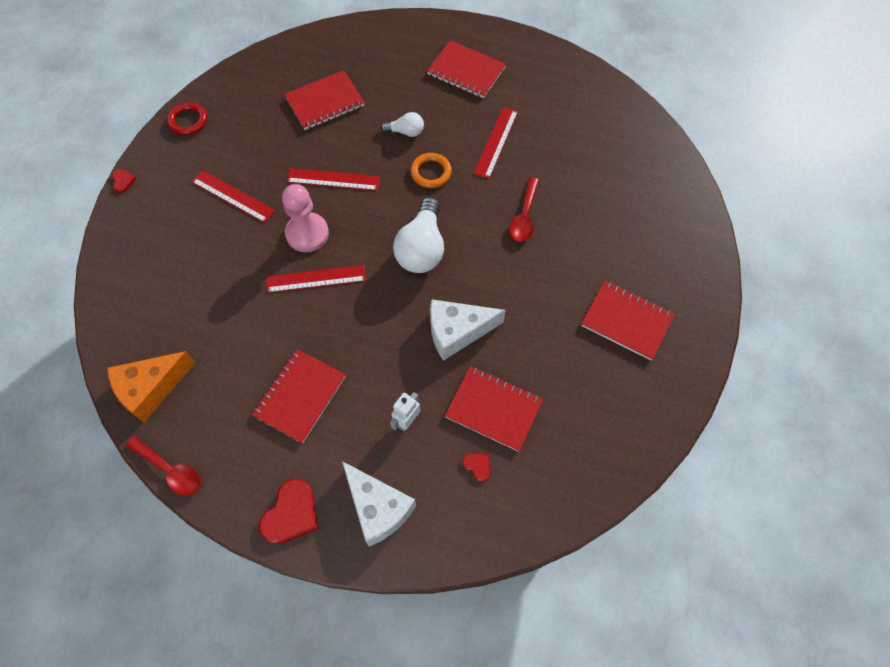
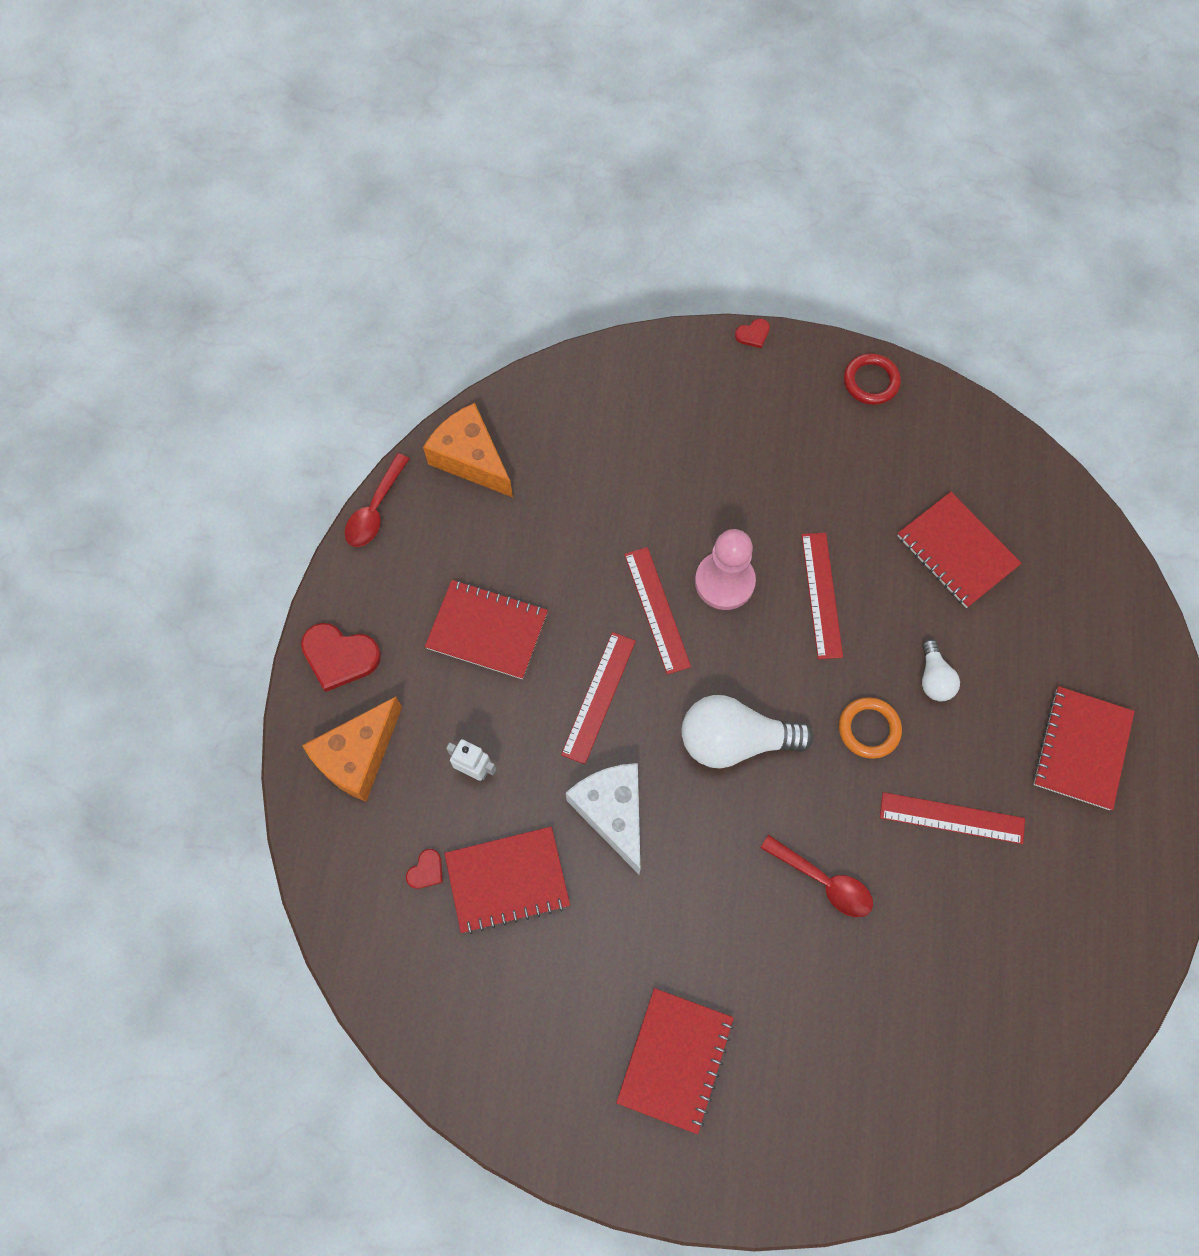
camera: 80 degrees right, 5 degrees up
red ruler [192,170,275,223] -> red ruler moved to [561,632,636,764]
white cheese [342,461,416,546] -> orange cheese [302,697,402,801]
red notebook [445,366,543,452] -> red notebook turned 60 degrees clockwise [444,827,570,934]
red spoon [509,177,539,242] -> red spoon turned 150 degrees counterclockwise [760,835,873,917]

